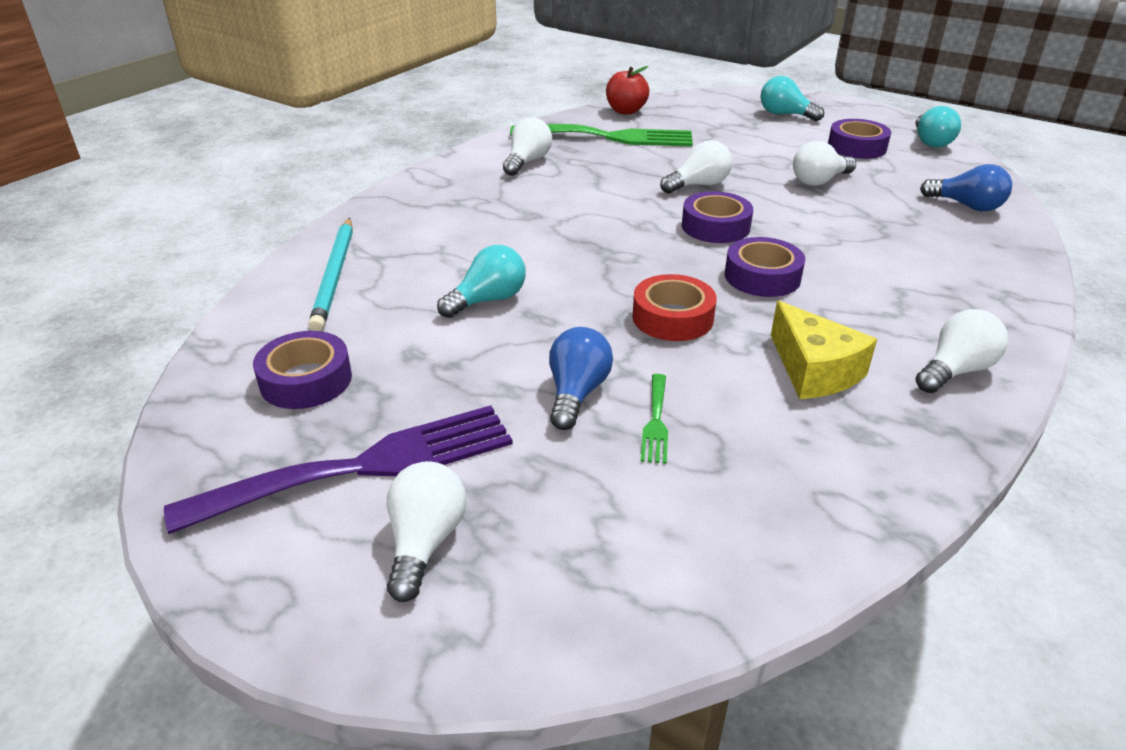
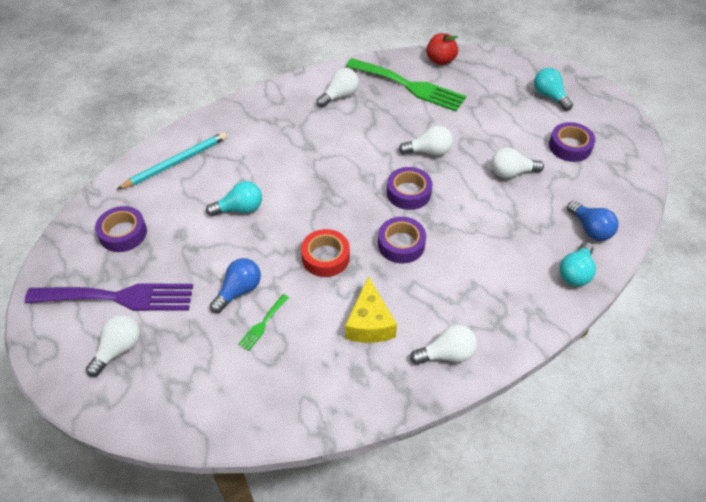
camera: 25 degrees right, 15 degrees up
turquoise pencil [308,218,353,331] -> turquoise pencil turned 150 degrees counterclockwise [116,132,227,190]
turquoise light bulb [916,106,961,148] -> turquoise light bulb moved to [559,242,596,286]

